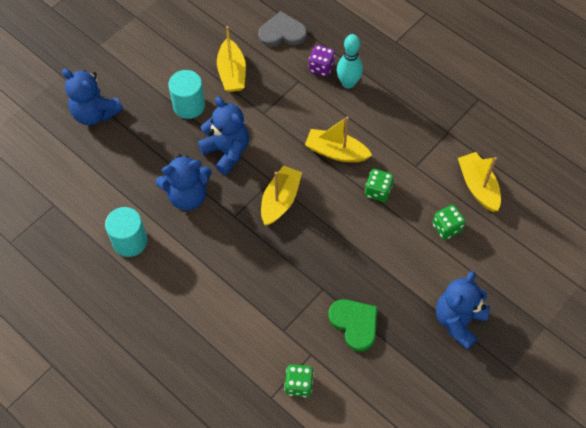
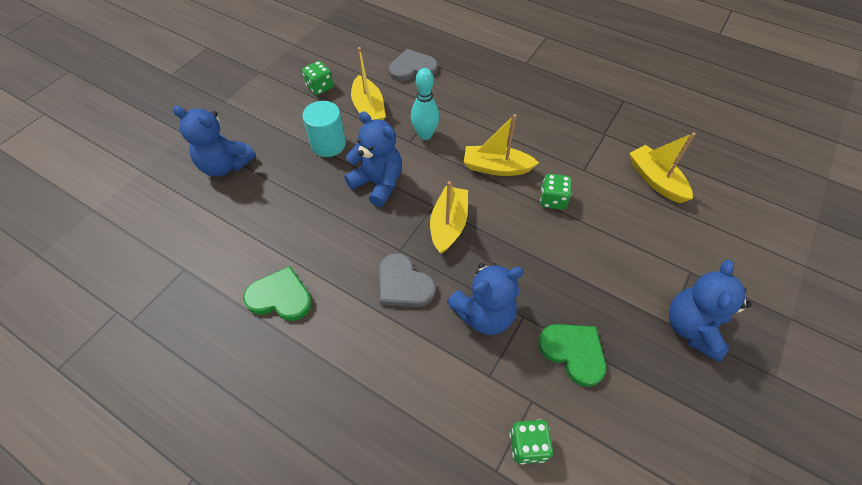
camera: 10 degrees left, 5 degrees down
turquoise cylinder [105,207,147,257] -> green heart [243,266,312,321]
blue teddy bear [156,154,212,211] -> blue teddy bear moved to [447,263,524,335]
purple dice [308,45,335,76] -> none
turquoise bowling pin [337,34,363,89] -> turquoise bowling pin moved to [411,68,440,140]
green dice [433,205,466,240] -> green dice moved to [302,61,333,95]
none -> grey heart [379,253,436,307]

